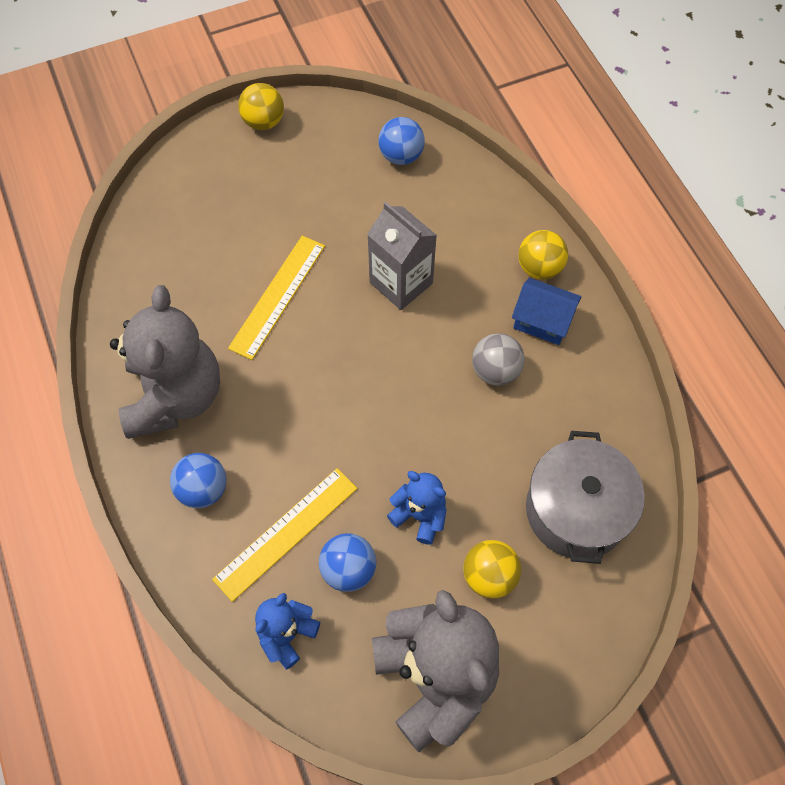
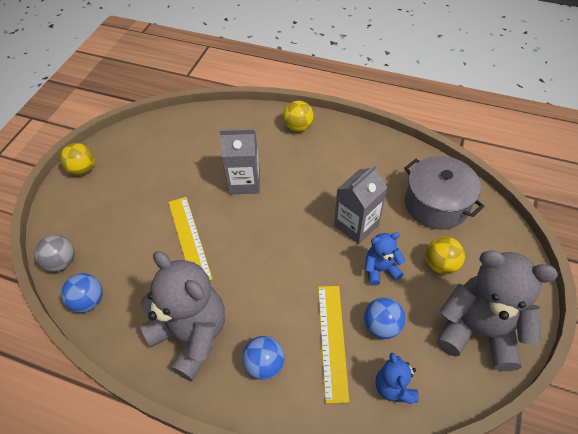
camera: 45 degrees left, 10 degrees down
blue ball [379,117,425,165] -> blue ball moved to [61,273,103,313]
grey ball [472,333,525,386] -> grey ball moved to [34,235,75,272]
blue house [512,278,581,345] -> none
none -> grey carton [334,164,387,244]

